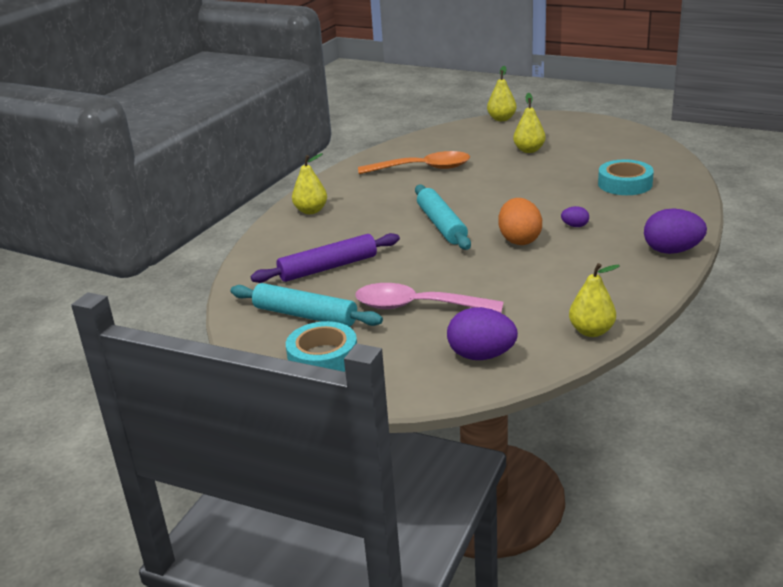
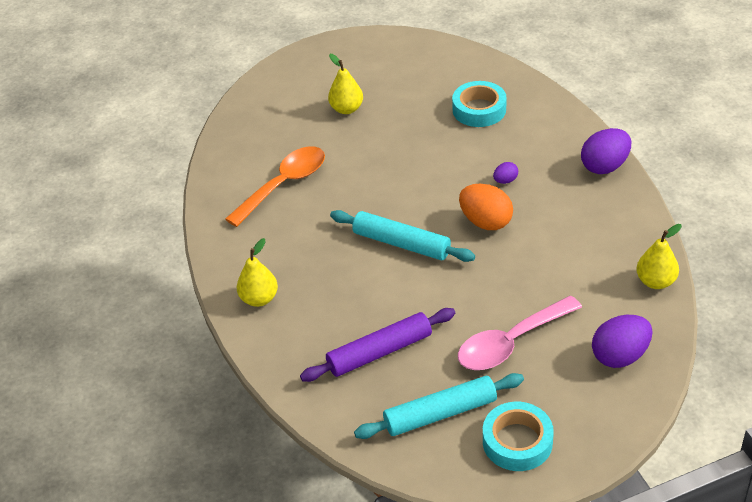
camera: 45 degrees left, 15 degrees up
purple rolling pin [251,233,400,283] -> purple rolling pin turned 45 degrees clockwise [300,308,455,382]
yellow pear [487,66,517,121] -> none

